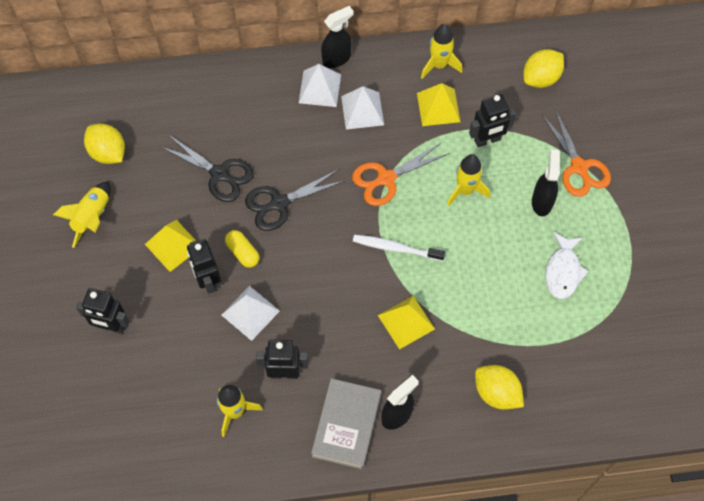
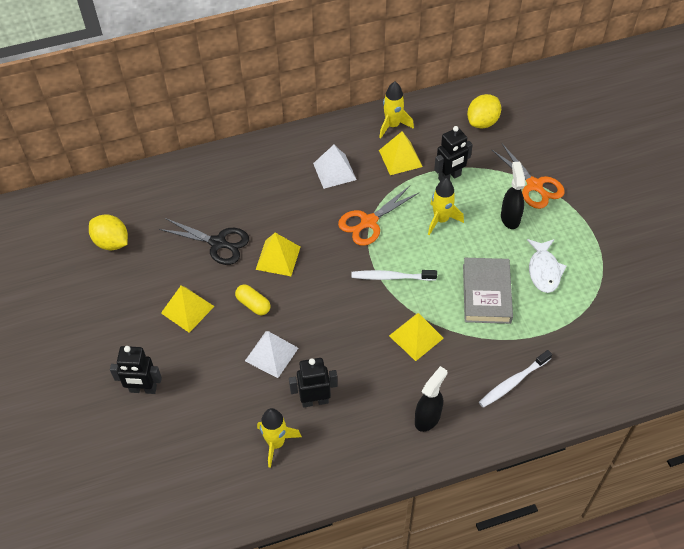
camera: 10 degrees left, 10 degrees down
yellow rocket [53,181,111,248] -> none
black robot [187,239,221,294] -> none
black scissors [245,169,345,231] -> yellow pyramid [255,233,300,276]
white pyramid [299,64,341,107] -> none
grey book [311,378,381,469] -> grey book moved to [463,258,513,324]
black spray bottle [321,6,354,68] -> none
yellow lemon [475,365,524,410] -> white toothbrush [479,350,552,408]

